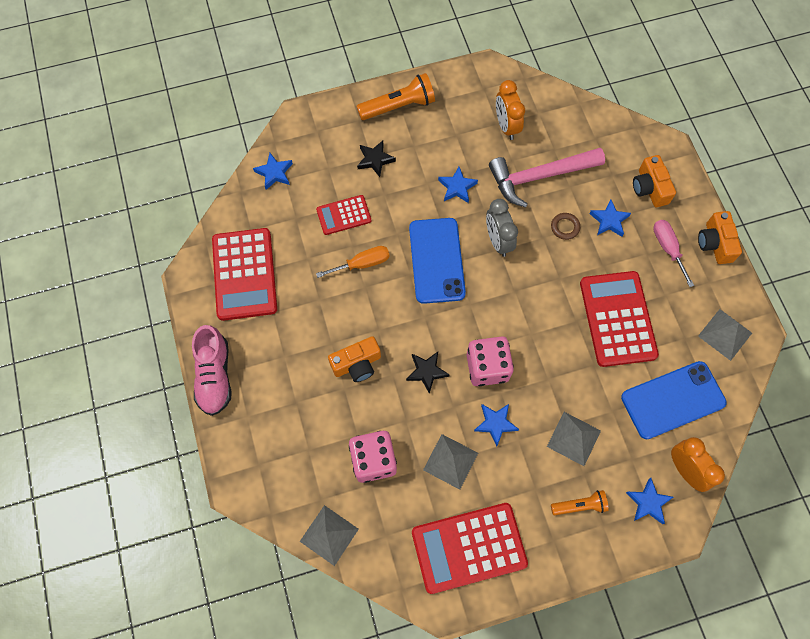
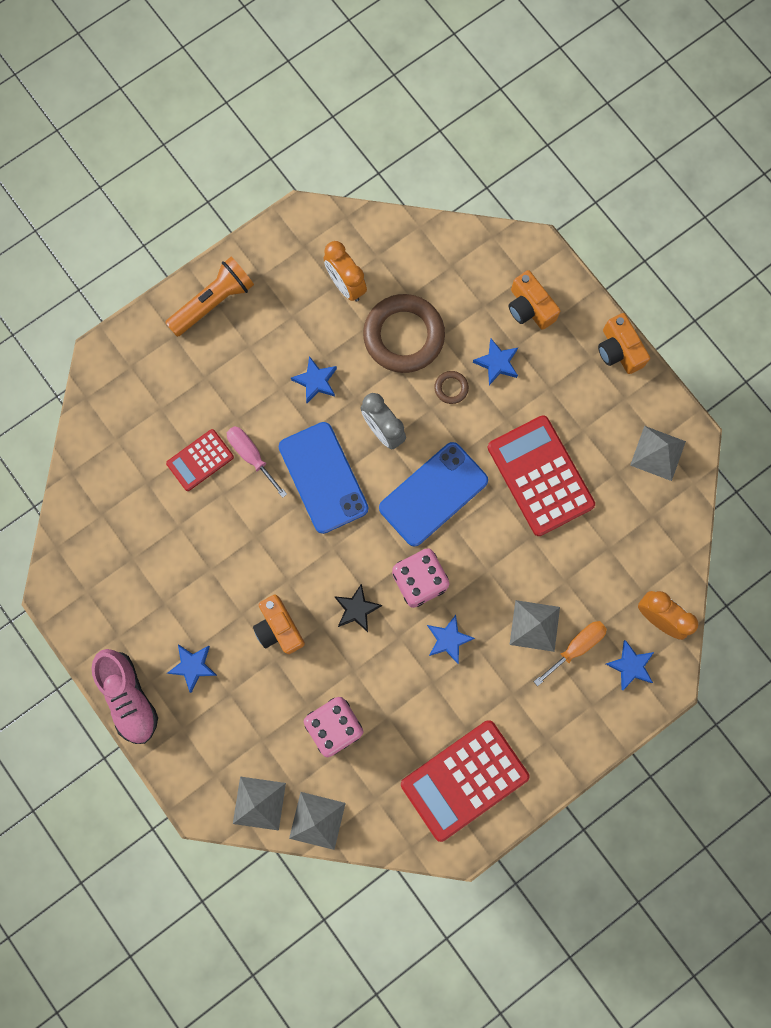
camera: 20 degrees left, 10 degrees up
red calculator [212,228,277,321] -> none
blue star [253,153,293,190] -> blue star moved to [166,645,217,693]
orange screwdriver [316,246,390,278] -> orange screwdriver moved to [534,621,607,686]
orange camera [328,336,381,382] -> orange camera turned 105 degrees clockwise [253,594,305,654]
black star [357,141,396,177] -> none
grey pyramid [423,434,478,490] -> grey pyramid moved to [233,776,286,831]
pink hammer [489,148,605,208] -> brown ring [363,294,445,373]
orange flashlight [551,490,609,515] -> none
blue phone [621,361,727,439] -> blue phone moved to [379,442,488,546]
pink screwdriver [653,220,694,287] -> pink screwdriver moved to [227,426,287,498]

